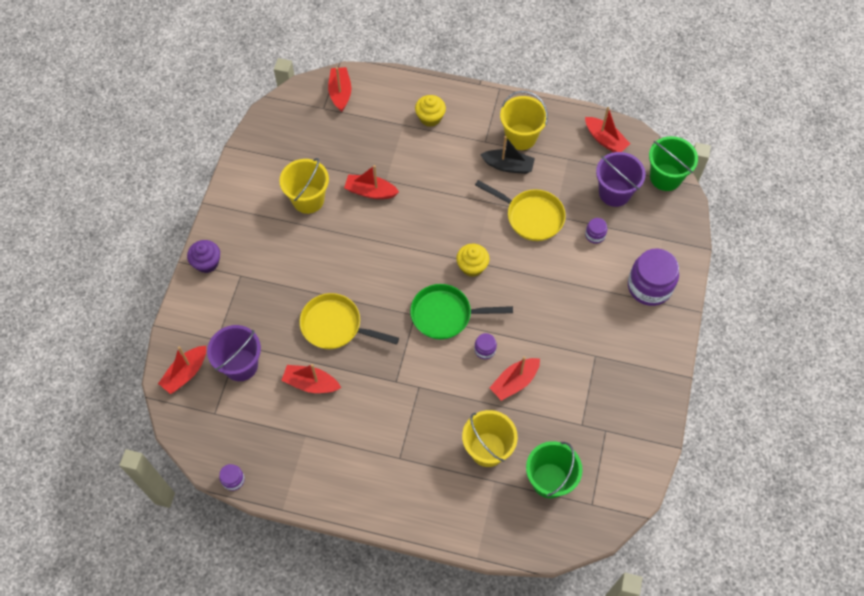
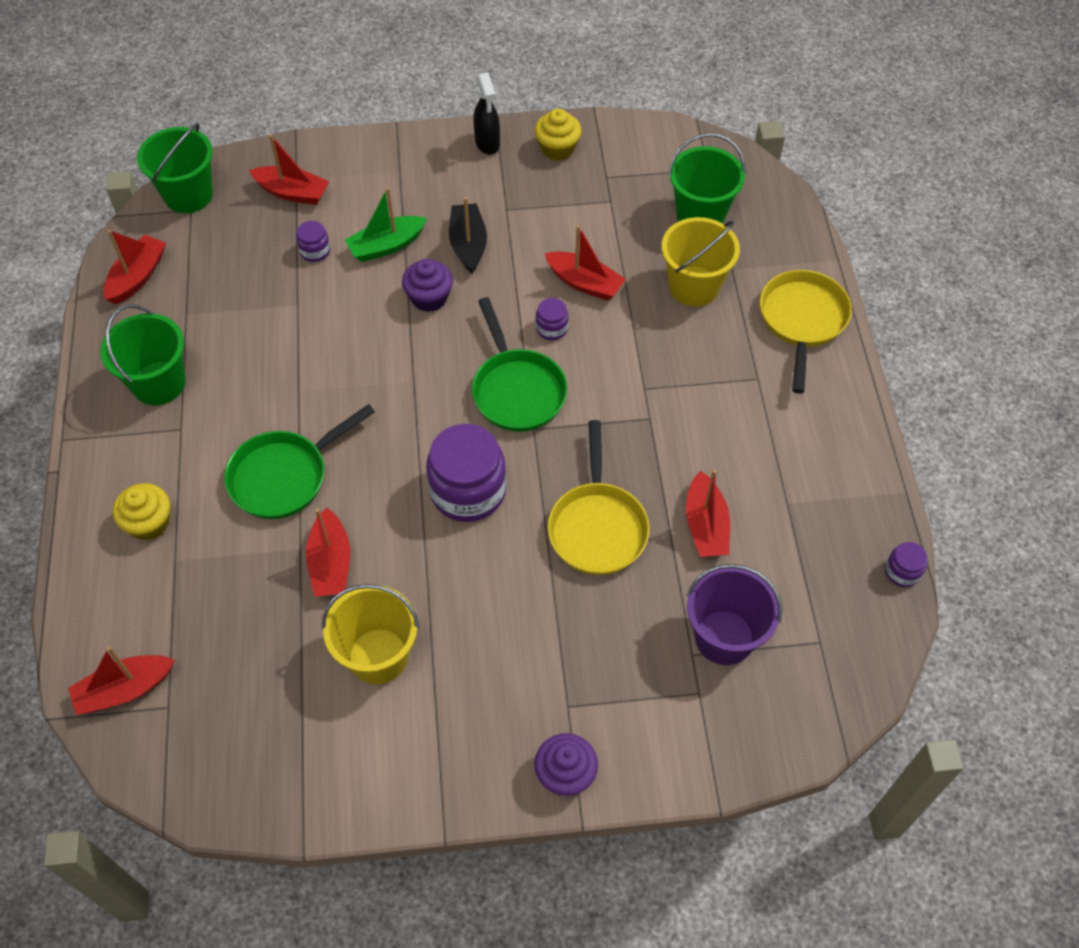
camera: 110 degrees left, 5 degrees down
red boat [158,346,206,394] -> red boat moved to [249,134,330,205]
yellow cupcake [456,244,490,277] -> yellow cupcake moved to [535,109,582,161]
yellow pan [475,180,566,241] -> yellow pan moved to [760,270,852,394]
black boat [480,136,535,174] -> black boat moved to [449,197,487,273]
yellow bucket [500,91,548,150] -> green bucket [100,305,186,405]
purple bucket [596,152,646,207] -> none
purple jar [628,248,679,306] -> purple jar moved to [426,424,507,522]
none -> green pan [224,404,375,519]
none -> green boat [345,187,427,262]
none -> purple cupcake [402,259,453,312]
none -> black spray bottle [473,72,500,155]

